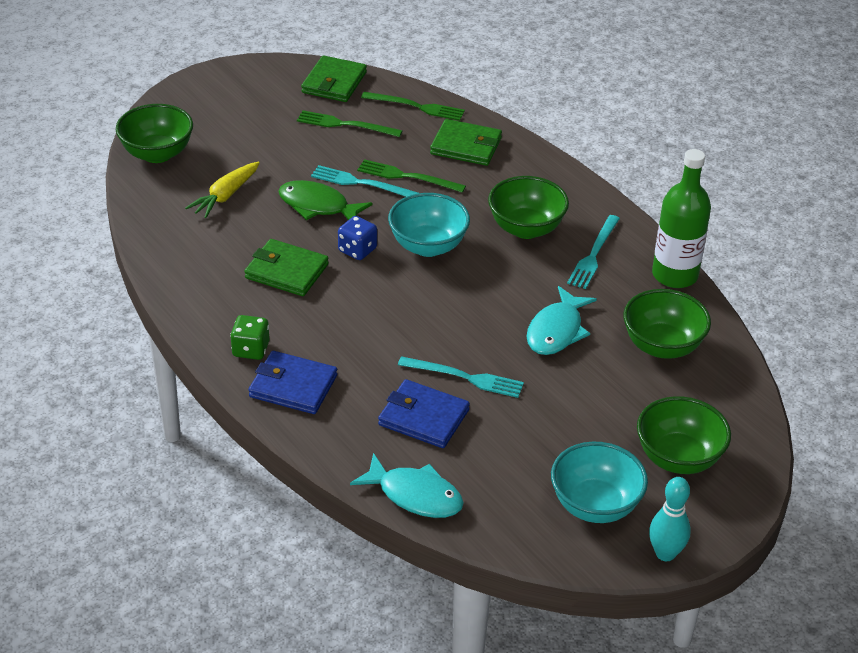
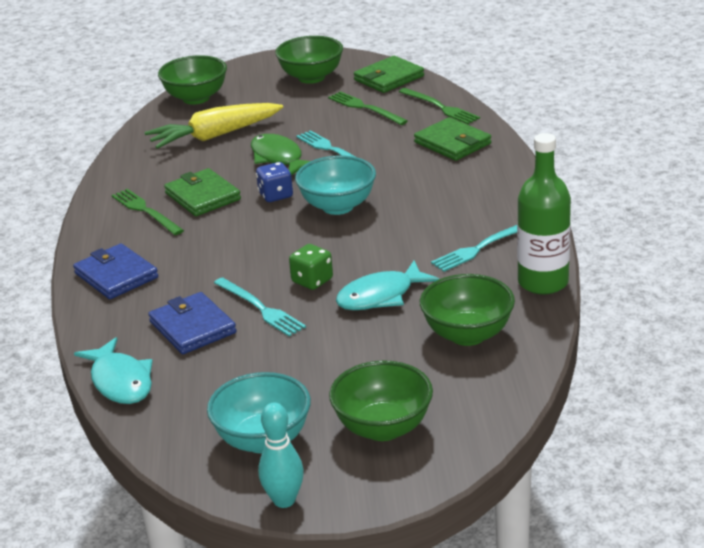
camera: 35 degrees right, 10 degrees down
yellow carrot [185,162,260,218] -> yellow carrot [145,103,283,149], size x1.52
green dice [230,315,269,360] -> green dice moved to [289,244,333,290]
green fork [357,159,466,193] -> green fork moved to [111,189,184,235]
green bowl [488,176,569,239] -> green bowl moved to [275,36,343,84]

